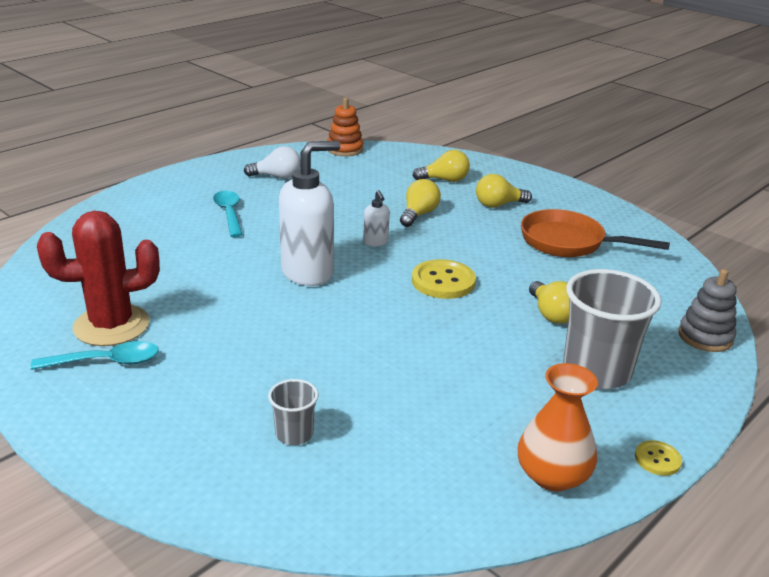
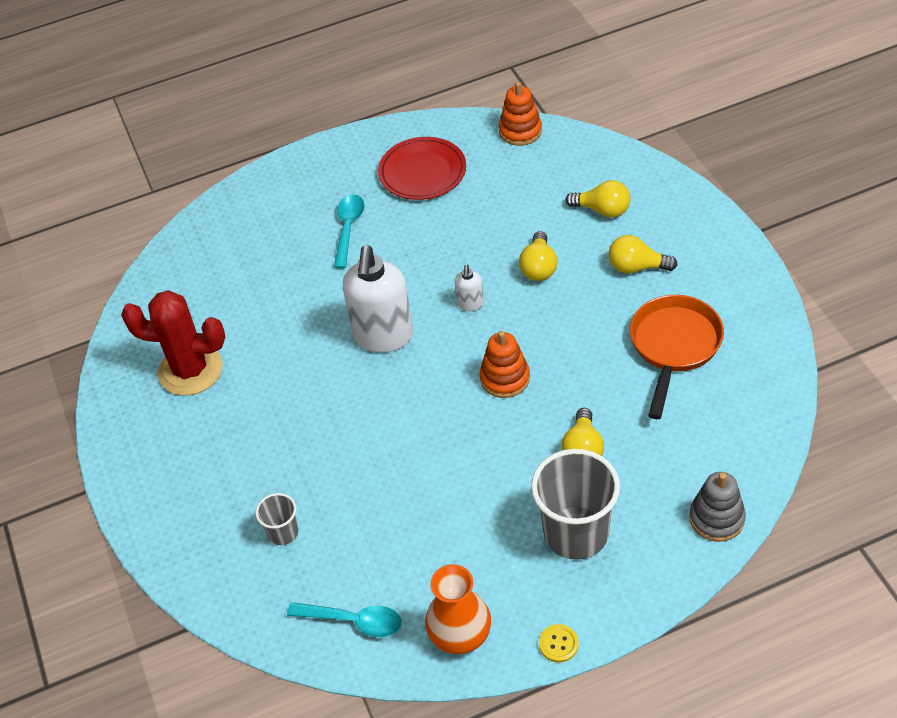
camera: 30 degrees right, 20 degrees up
turquoise spoon [30,341,159,370] -> turquoise spoon moved to [287,602,402,637]
white light bulb [244,146,301,179] -> red plate [378,137,466,200]
white soap dispenser [279,141,340,286] -> white soap dispenser turned 105 degrees clockwise [343,245,413,353]
yellow light bulb [400,179,441,227] -> yellow light bulb turned 135 degrees clockwise [519,231,557,281]
yellow button [412,259,476,299] -> orange stacking toy [480,331,530,398]
orange pan [521,209,670,257] -> orange pan turned 60 degrees clockwise [630,295,724,419]

